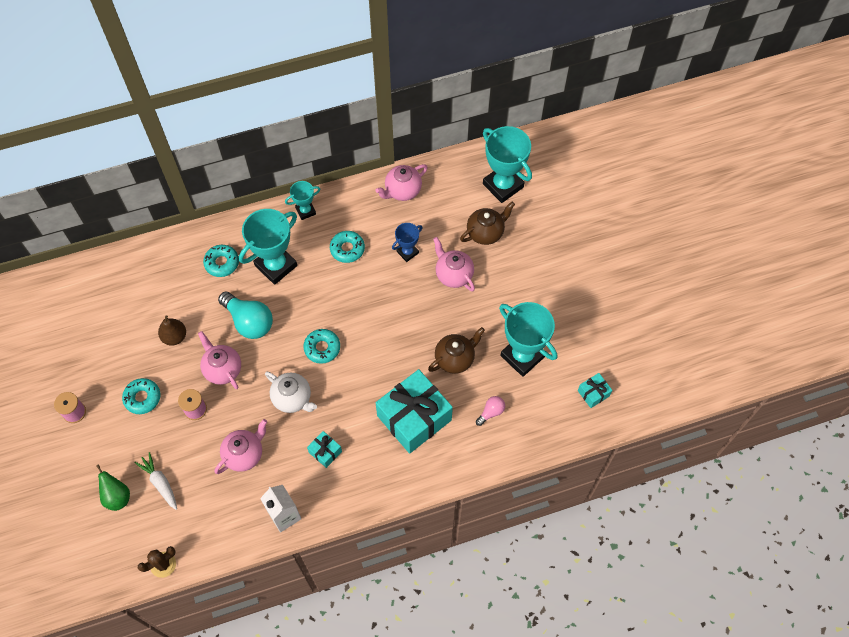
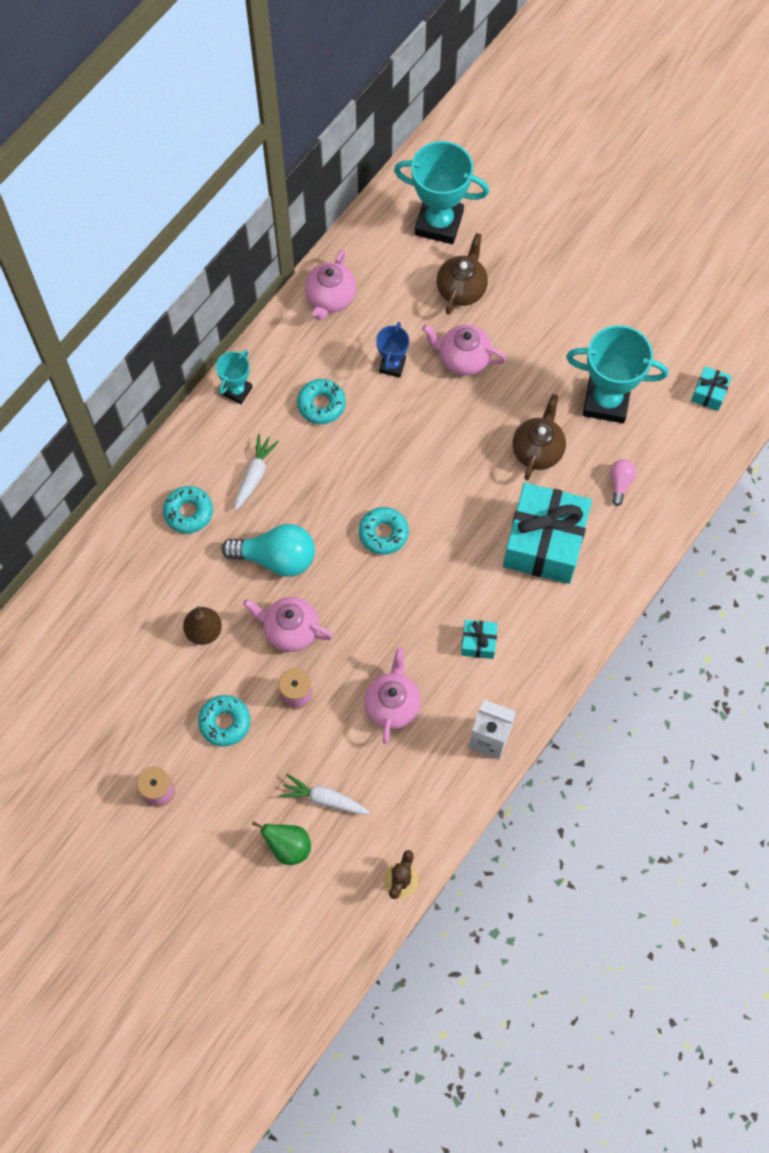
camera: 35 degrees left, 5 degrees up
turquoise trophy [239,209,297,285] -> white carrot [234,434,279,510]
white teapot [265,371,317,413] -> none

